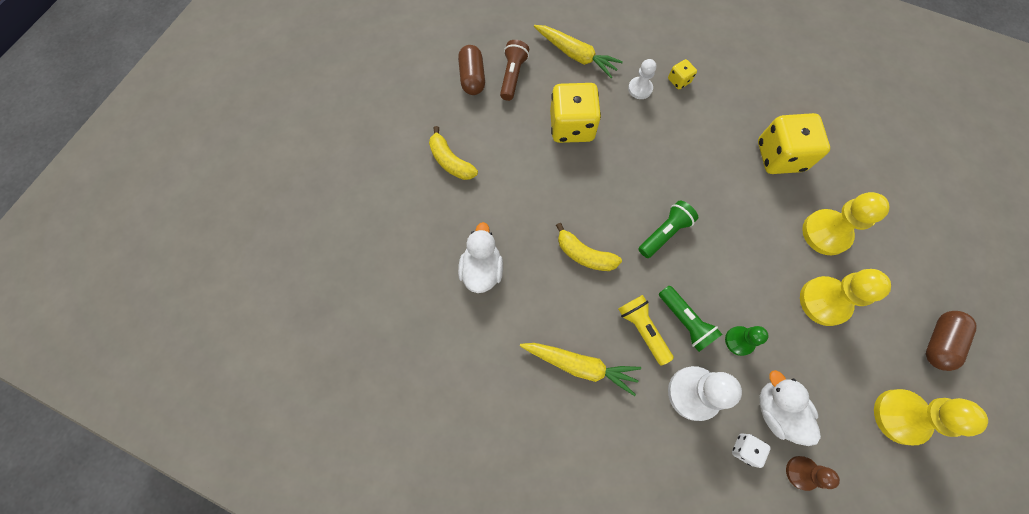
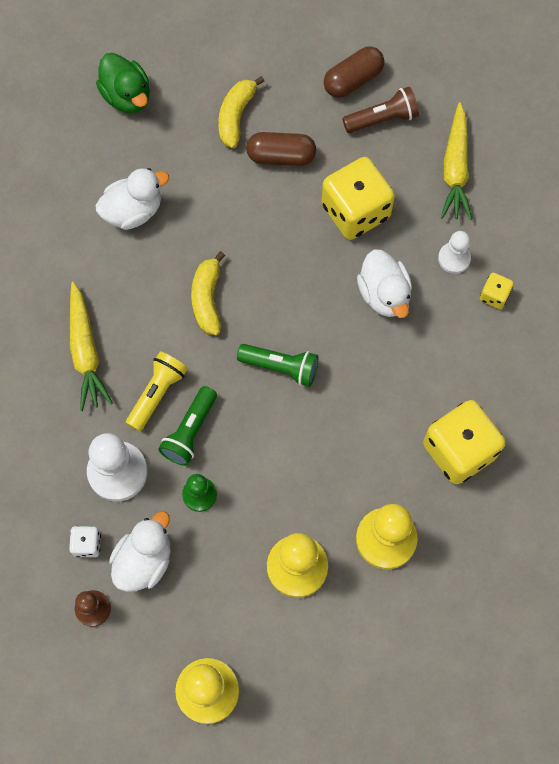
camera: 60 degrees right, 0 degrees up
brown capsule [926,311,977,371] -> brown capsule moved to [246,132,316,166]
none -> green duck [96,53,150,113]
none -> white duck [357,249,412,318]

